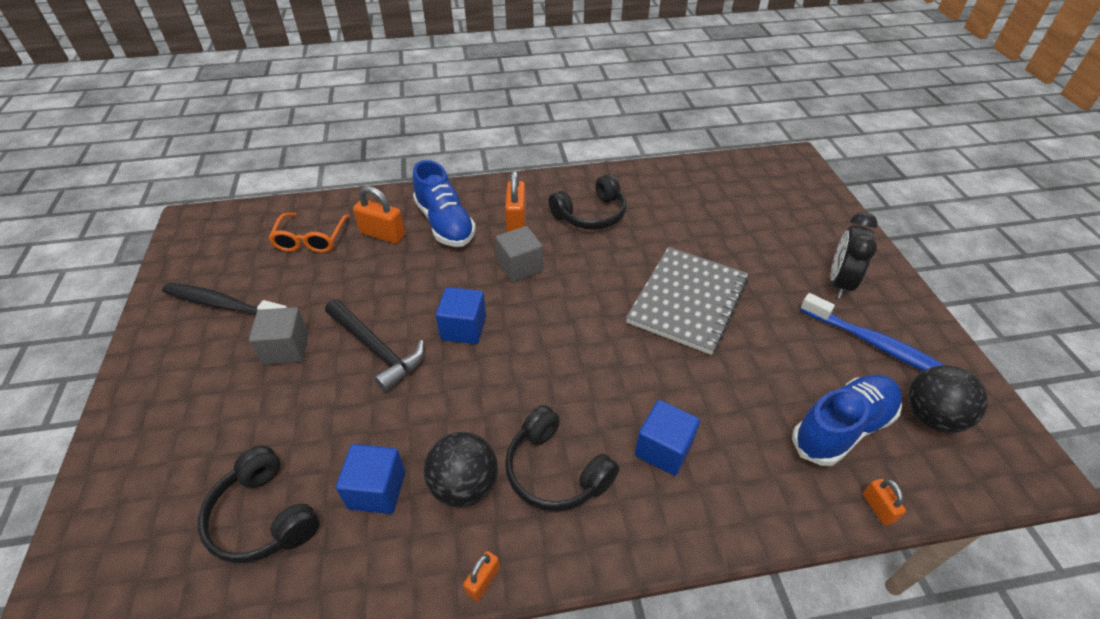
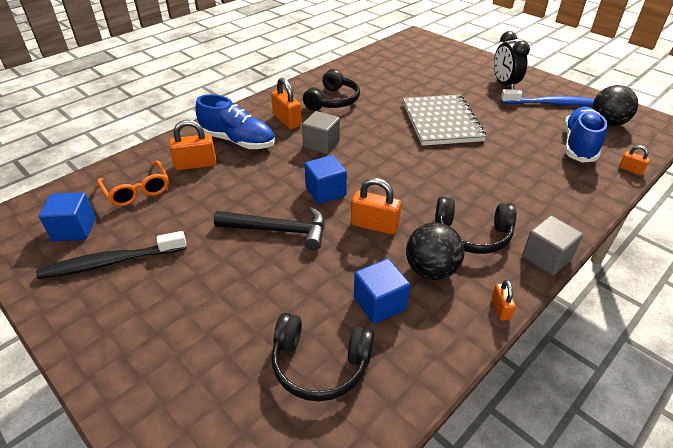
camera: 35 degrees left, 5 degrees down
grey cube [249,307,309,365] -> grey cube moved to [522,216,583,276]
blue cube [635,400,700,476] -> blue cube moved to [39,192,96,241]
none -> orange padlock [351,178,401,235]

